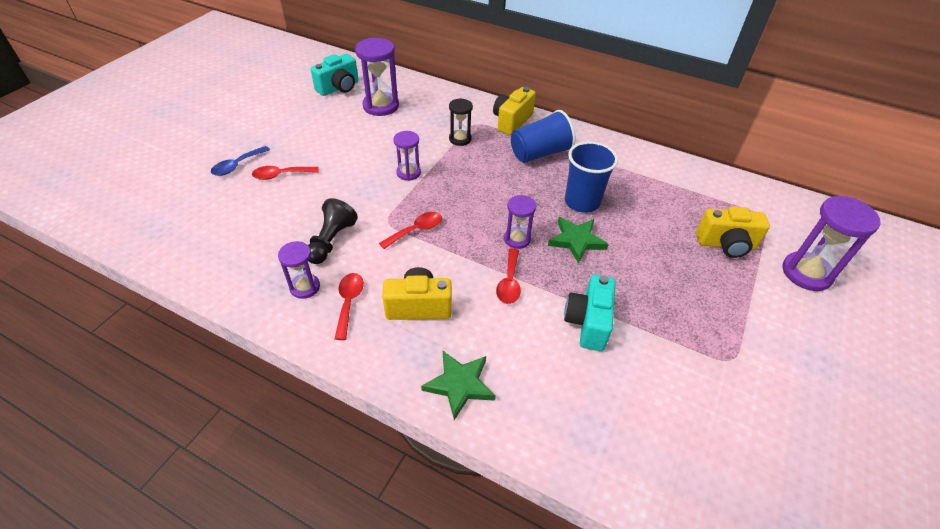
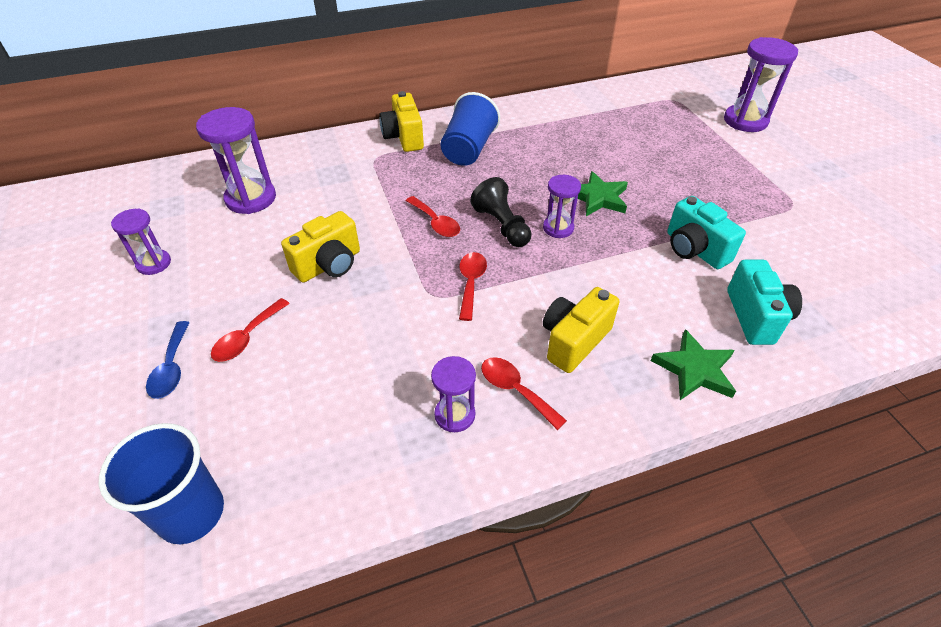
camera: 45 degrees left, 0 degrees up
black pawn [308,198,358,264] -> black pawn moved to [470,177,532,247]
turquoise camera [311,54,358,96] -> turquoise camera moved to [727,260,802,345]
purple hourglass [393,131,421,181] -> purple hourglass moved to [111,208,171,275]
black hourglass [449,98,473,146] -> none
red spoon [496,248,521,304] -> red spoon moved to [406,196,460,237]
blue cup [565,141,618,213] -> blue cup moved to [99,423,224,544]
yellow camera [696,207,770,258] -> yellow camera moved to [281,211,360,283]

